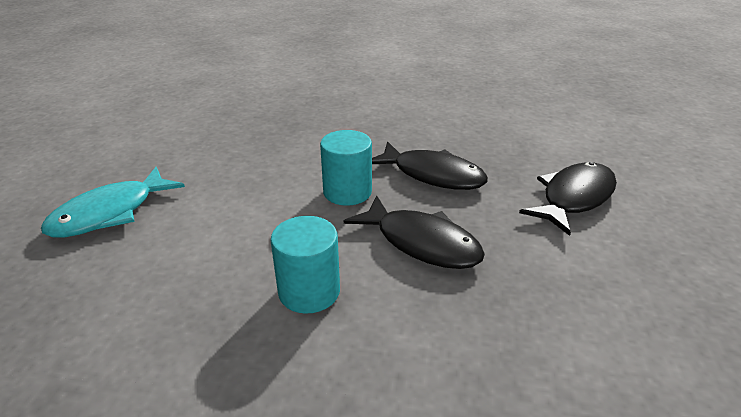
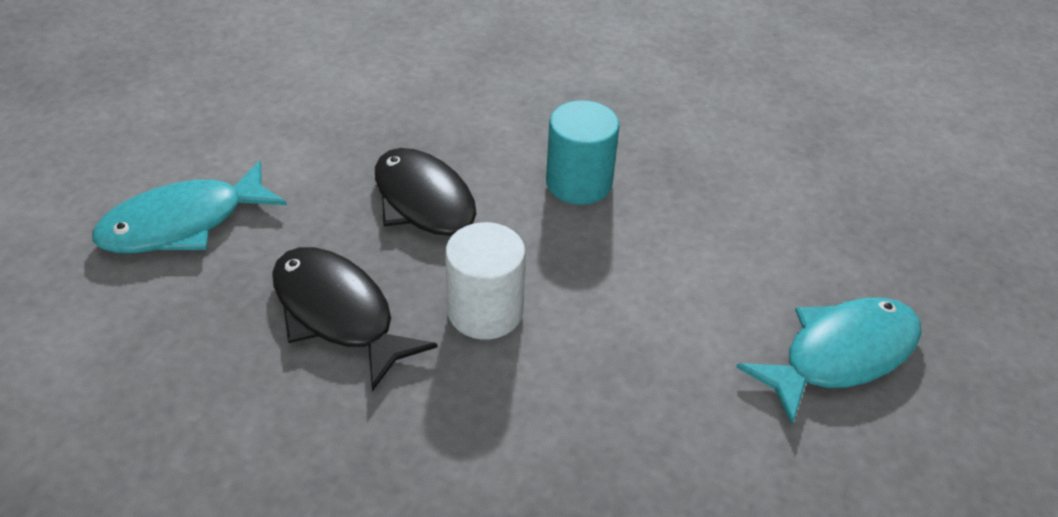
camera: 165 degrees left, 10 degrees up
turquoise cylinder [320,130,372,206] -> white cylinder [445,222,526,340]
black fish [519,162,617,236] -> turquoise fish [92,160,287,253]

